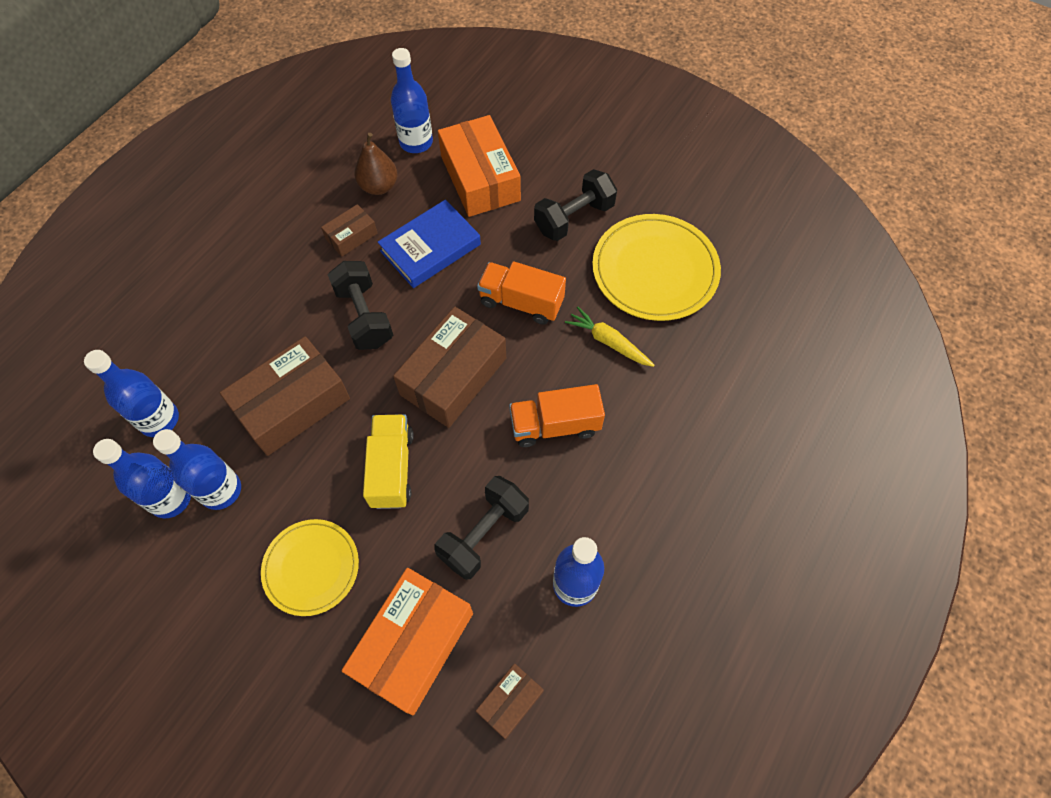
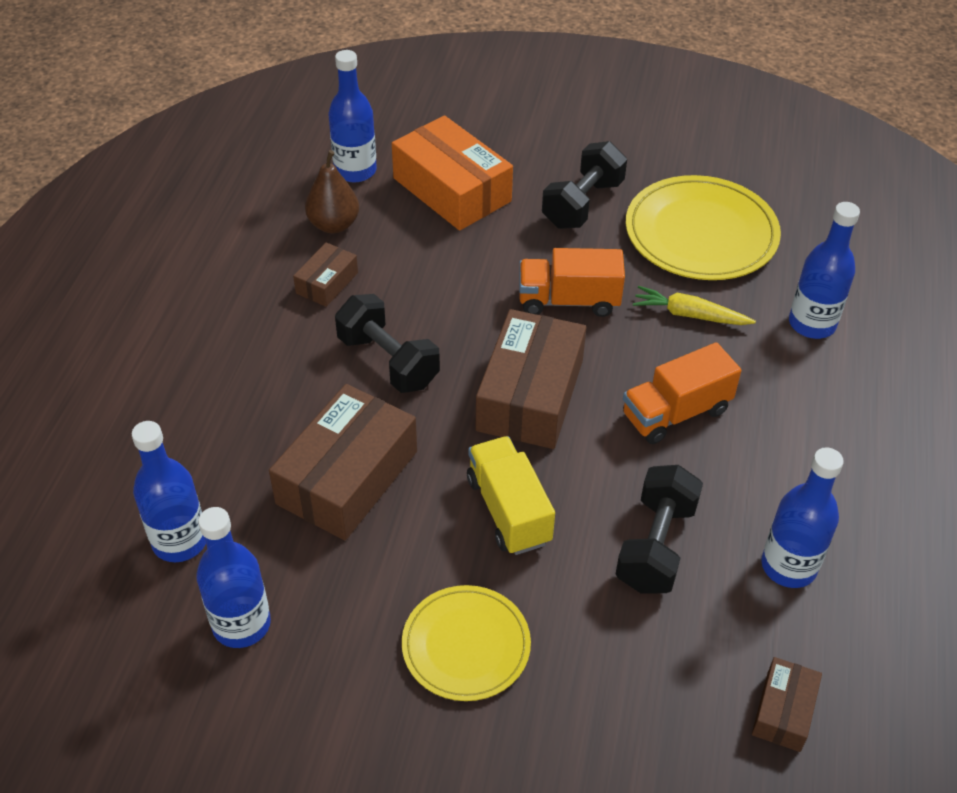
camera: 20 degrees left, 15 degrees down
blue bottle [153,429,241,510] -> blue bottle moved to [789,202,860,339]
orange box [342,568,473,715] -> none
blue book [378,200,481,288] -> none

